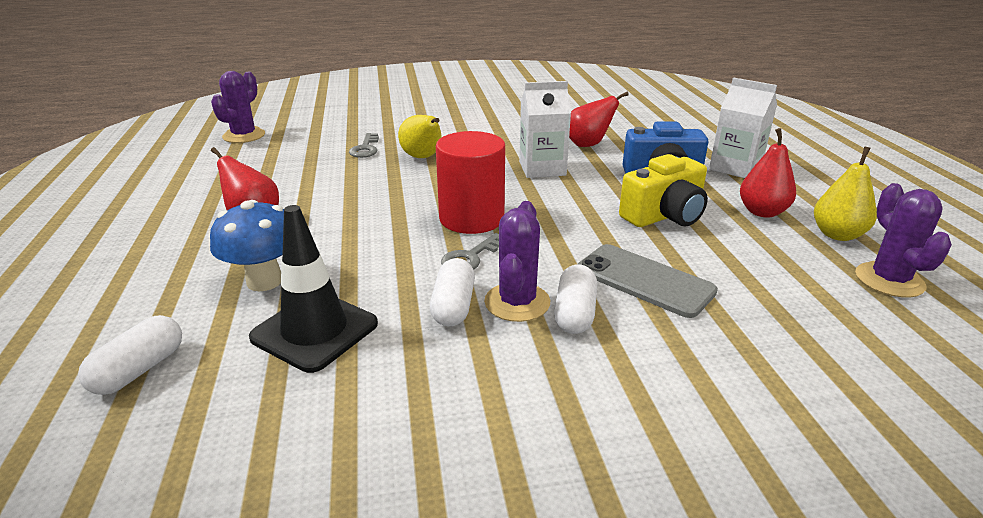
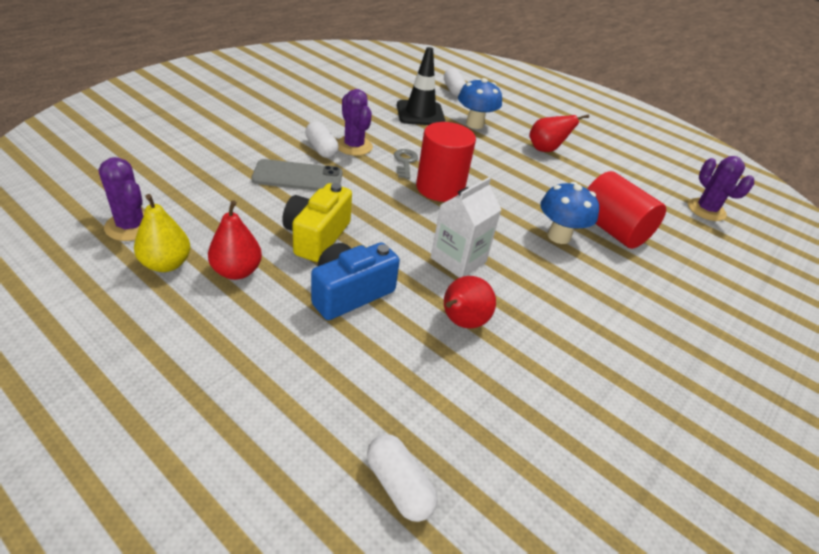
camera: 135 degrees right, 10 degrees up
grey key [349,133,379,158] -> red cylinder [587,171,666,249]
yellow pear [398,115,441,158] -> blue mushroom [540,182,599,244]
white capsule [430,258,475,326] -> white capsule moved to [367,434,438,522]
white carton [709,77,777,178] -> none

